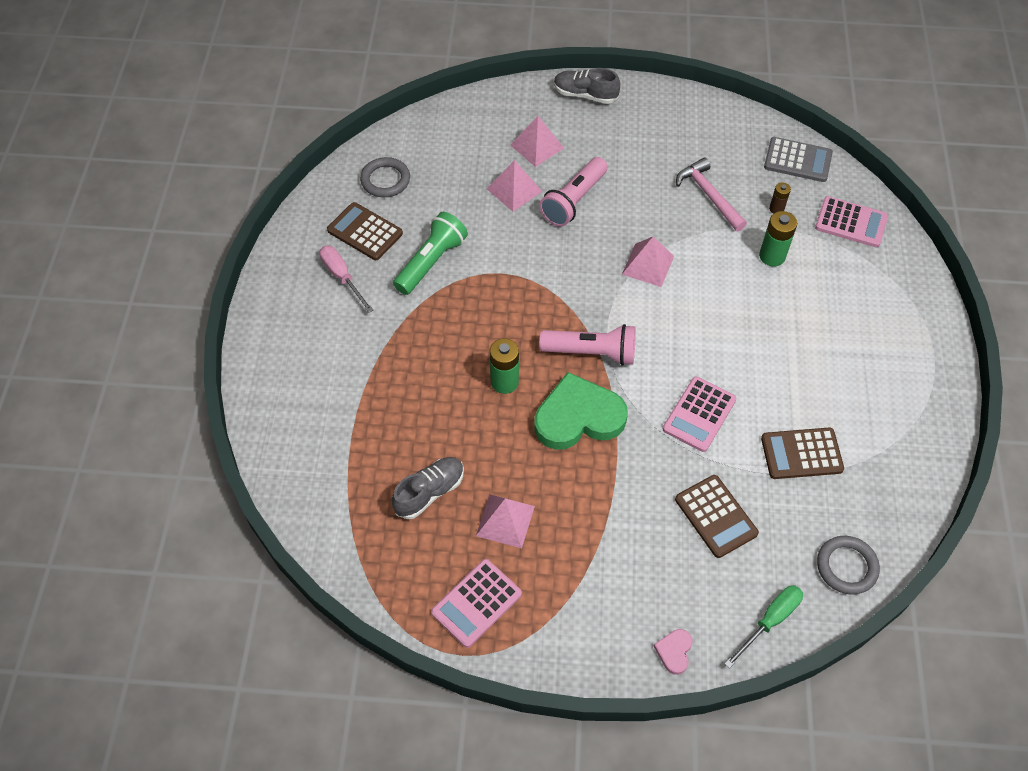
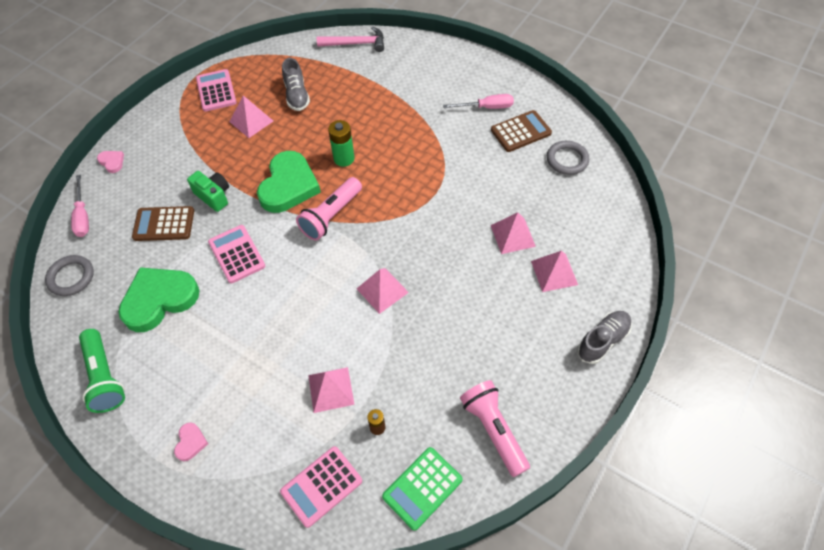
camera: 120 degrees right, 0 degrees up
green flashlight [393,212,468,295] -> green flashlight moved to [79,329,125,413]
pink flashlight [539,157,608,227] -> pink flashlight moved to [460,380,530,477]
pink hammer [676,157,747,232] -> pink hammer moved to [317,26,384,52]
green screwdriver [724,585,803,668] -> pink screwdriver [71,175,89,237]
green battery [759,211,797,266] -> pink pyramid [308,367,355,413]
brown calculator [761,428,844,479] -> green heart [118,267,200,332]
grey calculator [764,137,833,182] -> green calculator [382,447,463,531]
none -> pink heart [174,423,208,461]
none -> green camera [187,171,229,212]

